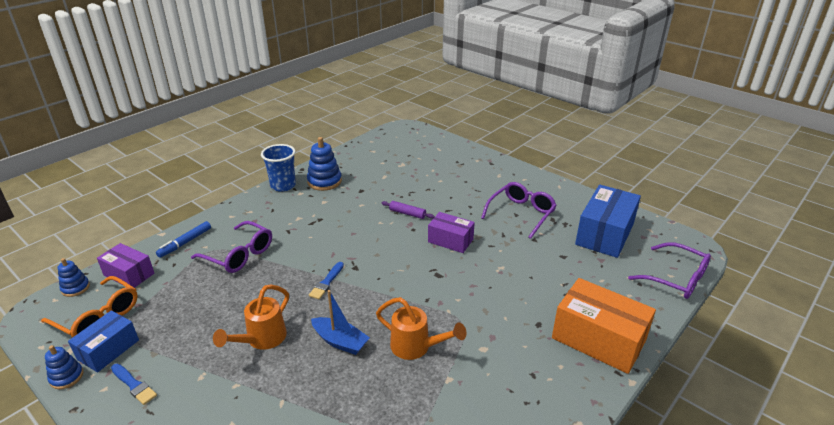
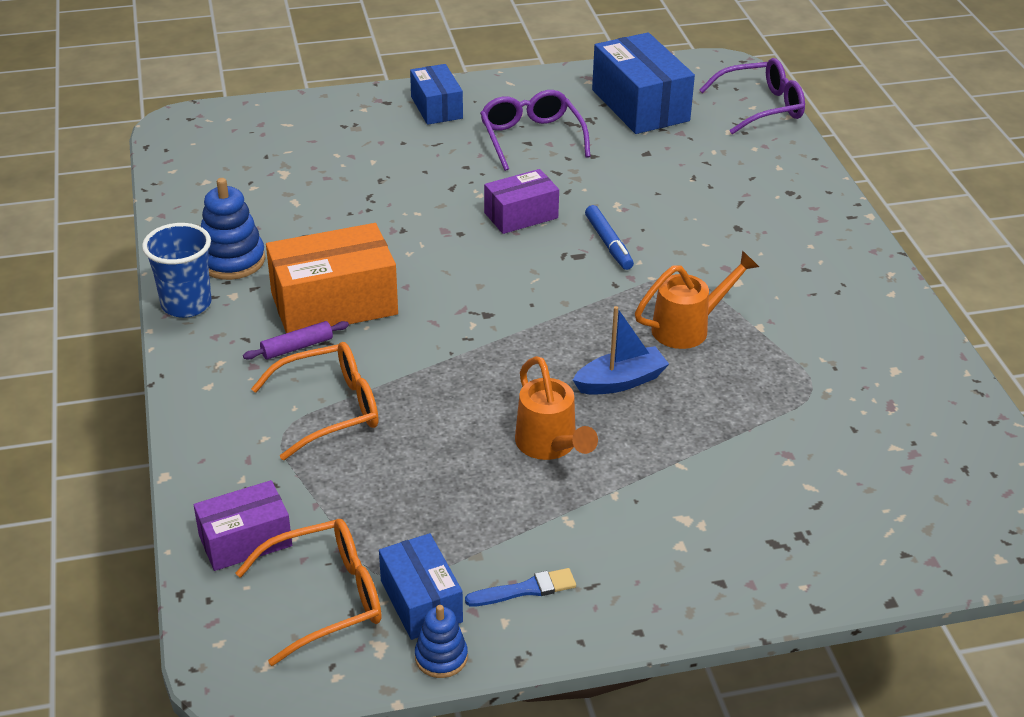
camera: 55 degrees left, 5 degrees up
blue stacking toy [57,258,90,297] -> none
blue marker [156,221,211,258] -> blue marker moved to [585,205,634,270]
purple glasses [191,221,272,273] -> orange glasses [251,342,378,460]
blue brush [309,262,344,299] -> none
purple rolling pin [382,201,435,219] -> purple rolling pin moved to [243,321,349,360]
orange box [552,278,656,374] -> orange box moved to [266,223,398,333]
none -> blue box [410,64,463,125]

